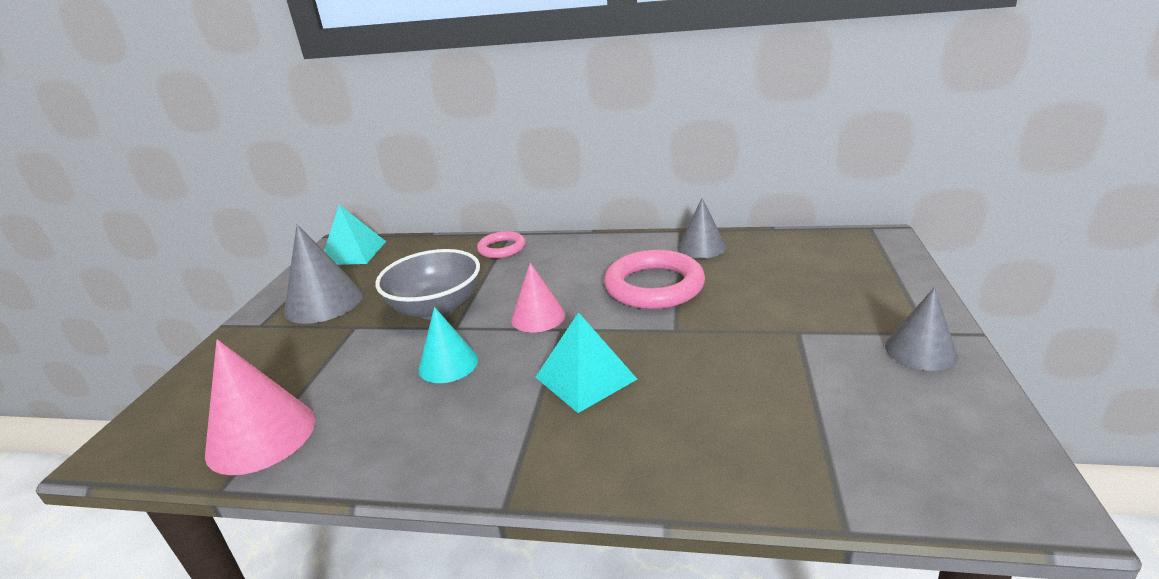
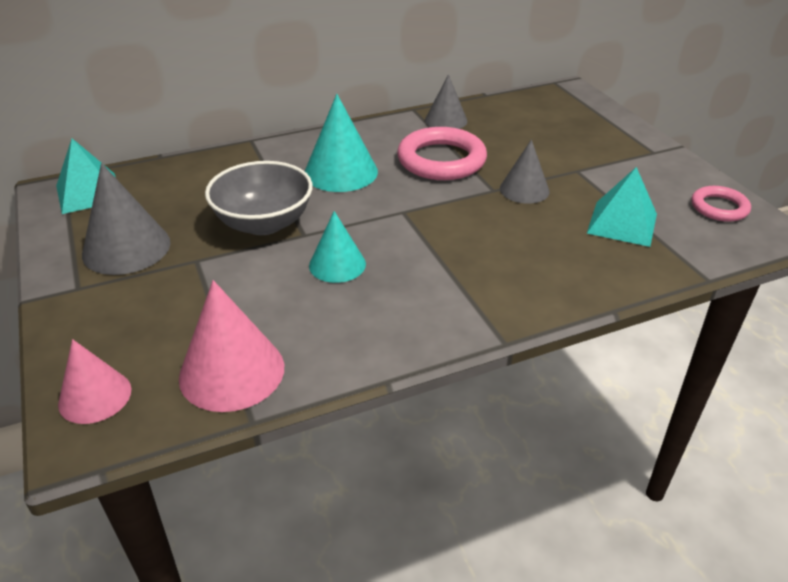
camera: 35 degrees left, 10 degrees up
pink ring [477,231,526,258] -> pink ring moved to [692,186,751,222]
pink cone [511,263,565,333] -> pink cone moved to [58,339,131,424]
turquoise pyramid [535,312,637,413] -> turquoise pyramid moved to [587,167,657,247]
grey cone [885,287,958,371] -> grey cone moved to [500,139,550,204]
none -> turquoise cone [305,94,378,192]

